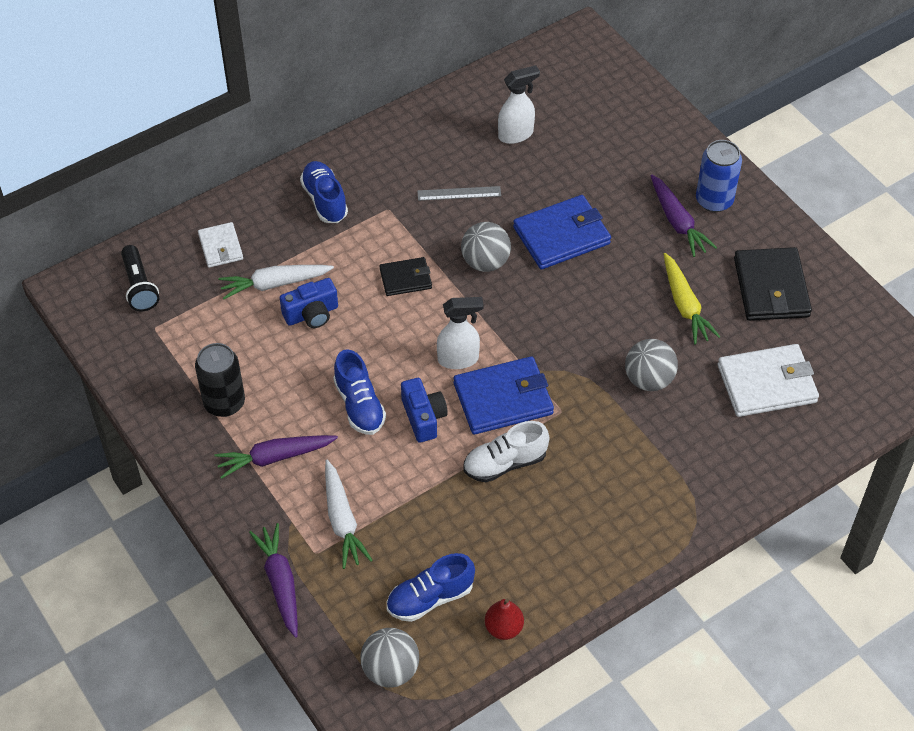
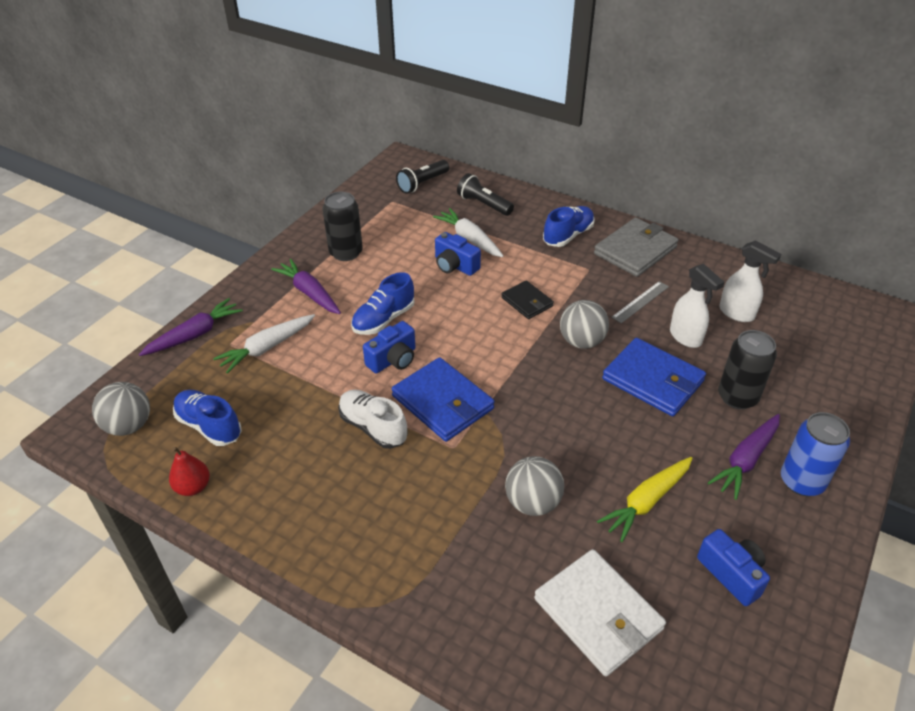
camera: 65 degrees right, 10 degrees down
white wallet [198,222,243,268] -> black flashlight [457,173,514,216]
grey ruler [417,186,501,201] -> grey ruler turned 75 degrees clockwise [611,281,669,323]
white spray bottle [437,297,484,369] -> white spray bottle moved to [670,264,724,348]
black wallet [734,247,812,321] -> blue camera [697,529,770,606]
none -> grey wallet [594,218,679,277]
none -> black can [718,330,777,409]

